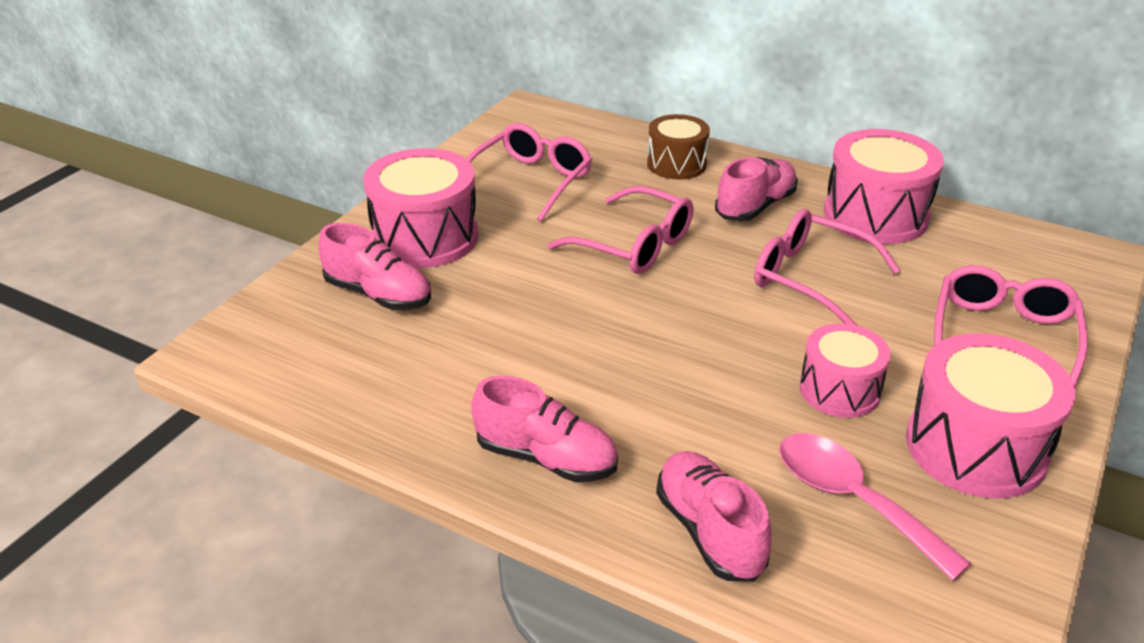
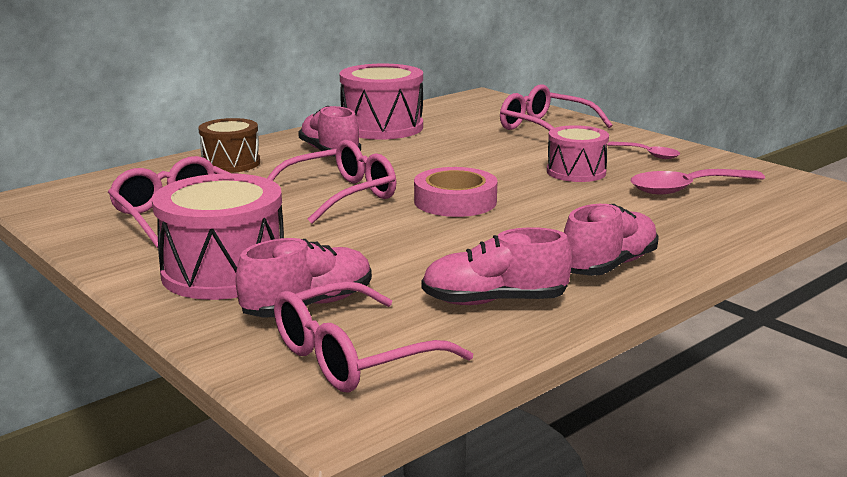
camera: 70 degrees left, 15 degrees down
pink shoe [656,451,772,582] -> pink shoe moved to [422,227,572,305]
pink glasses [754,209,900,325] -> pink glasses moved to [274,281,473,392]
pink drum [906,333,1075,499] -> pink spoon [607,141,680,159]
none -> pink tape [414,167,498,217]

